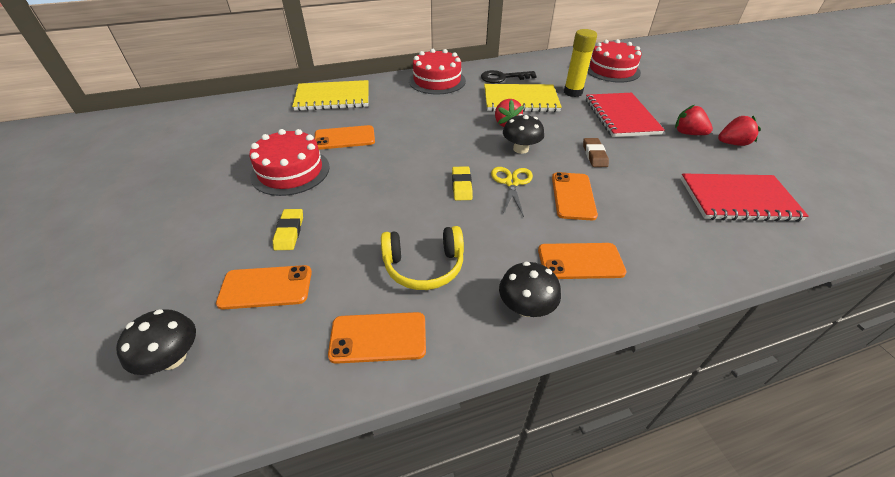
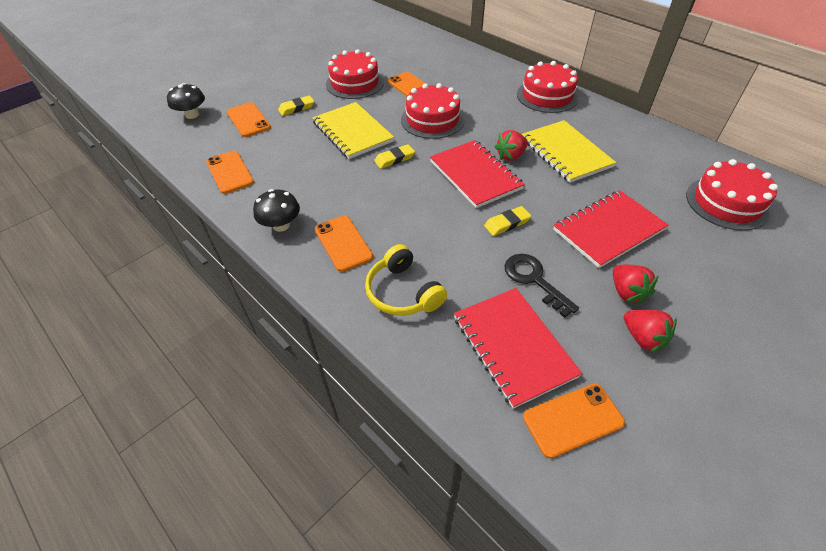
camera: 65 degrees right, 5 degrees up
yellow notebook [292,80,369,111] -> yellow notebook moved to [312,102,394,159]
yellow headphones [381,226,464,290] -> yellow headphones moved to [365,244,447,316]
black key [481,70,537,83] -> black key moved to [504,254,579,318]
yellow scissors [491,167,533,217] -> none
black mushroom [503,114,544,154] -> red notebook [430,140,525,208]
orange phone [552,172,598,220] -> orange phone moved to [523,383,625,459]
yellow glue stick [564,29,597,97] -> none
brown eraser [583,138,609,167] -> yellow eraser [484,206,531,236]
red strawberry [675,105,713,135] -> red strawberry turned 150 degrees clockwise [613,265,658,305]
none -> red cake [401,83,465,139]

